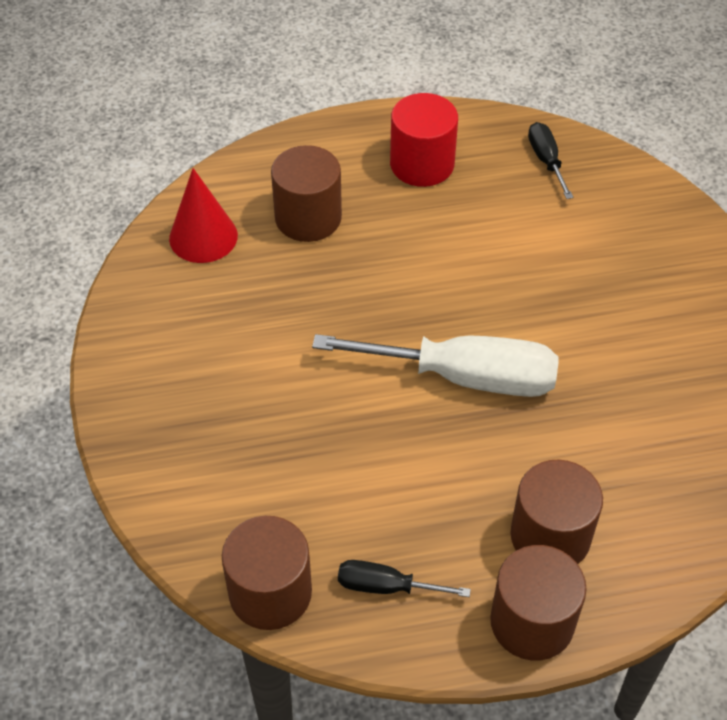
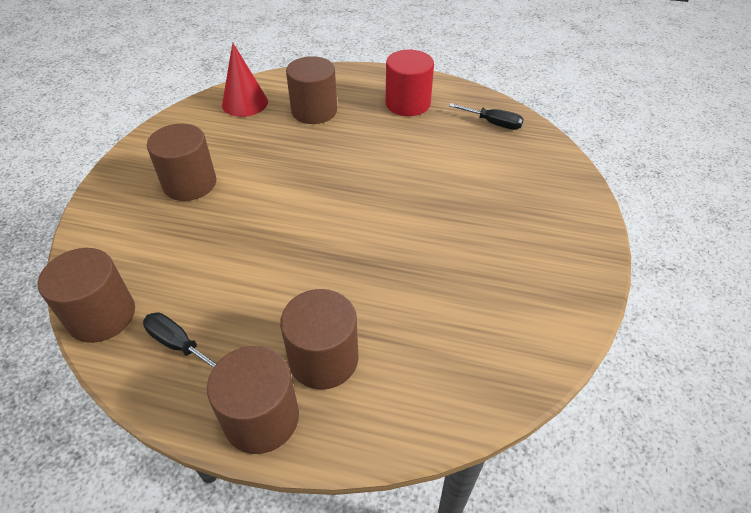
camera: 25 degrees right, 5 degrees down
white screwdriver [312,334,559,397] -> none
black screwdriver [528,122,573,199] -> black screwdriver turned 105 degrees clockwise [449,103,524,130]
none -> brown cylinder [147,123,216,201]

